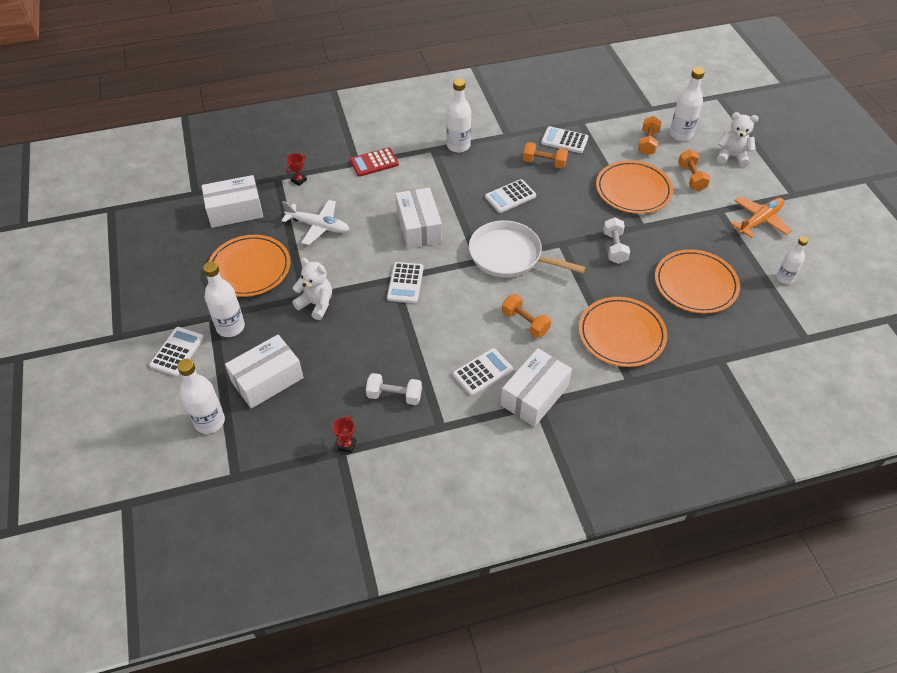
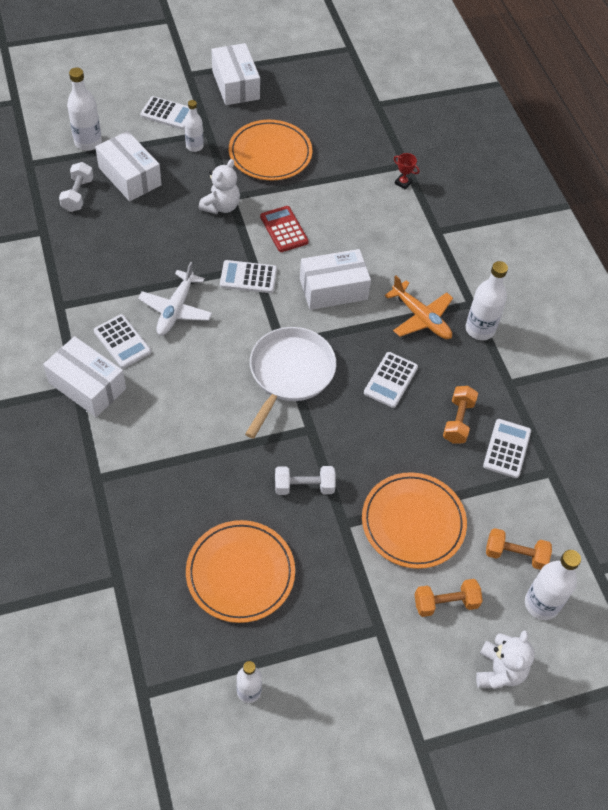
camera: 85 degrees right, 5 degrees up
white box [202,175,263,228] -> white box moved to [211,43,260,105]
white bottle [203,261,245,337] -> white bottle [184,100,204,152], size x0.64
white plane [281,200,349,245] -> white plane moved to [138,262,212,335]
red trophy [333,415,356,453] -> none
red calculator [350,147,399,177] -> red calculator moved to [260,206,309,252]
white dumbbell [366,373,422,405] -> white dumbbell moved to [59,162,94,212]
white calculator [485,179,536,213] -> white calculator turned 120 degrees counterclockwise [364,352,418,408]
orange dumbbell [502,294,551,338] -> none
orange plate [579,297,667,367] -> none
orange plane [731,197,791,238] -> orange plane moved to [385,276,453,339]

